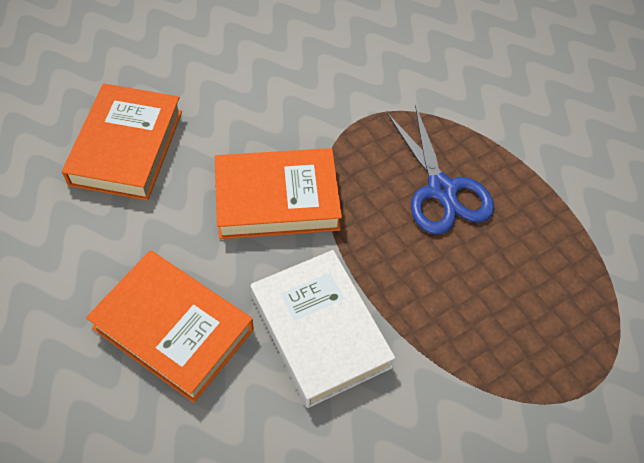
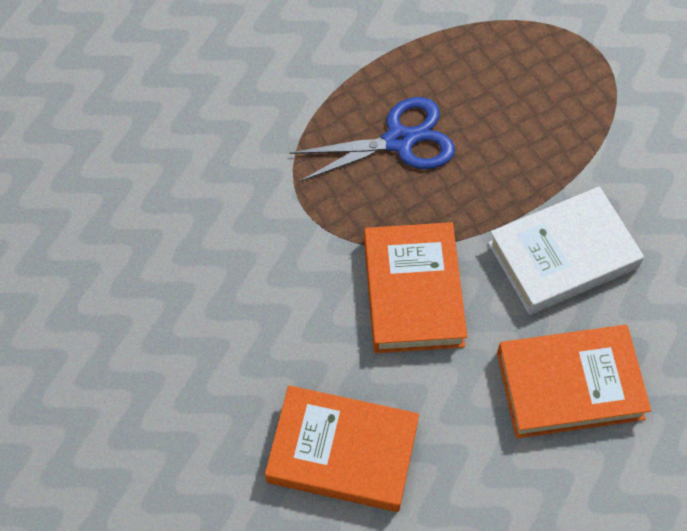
camera: 85 degrees left, 5 degrees up
orange book [86,250,254,403] -> orange book turned 45 degrees clockwise [497,325,651,438]

